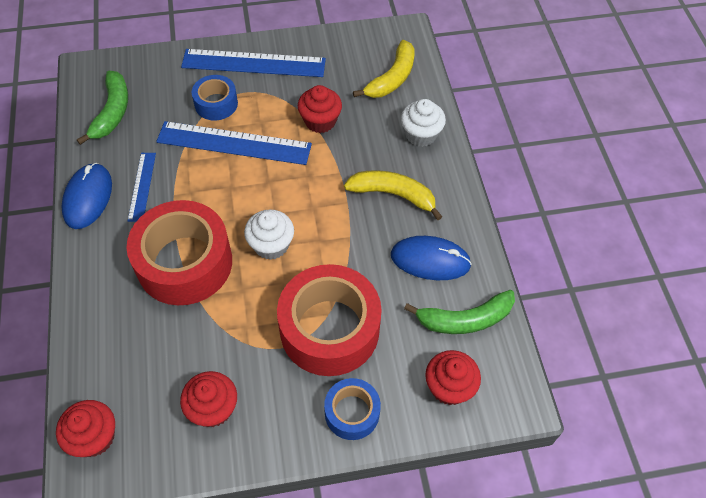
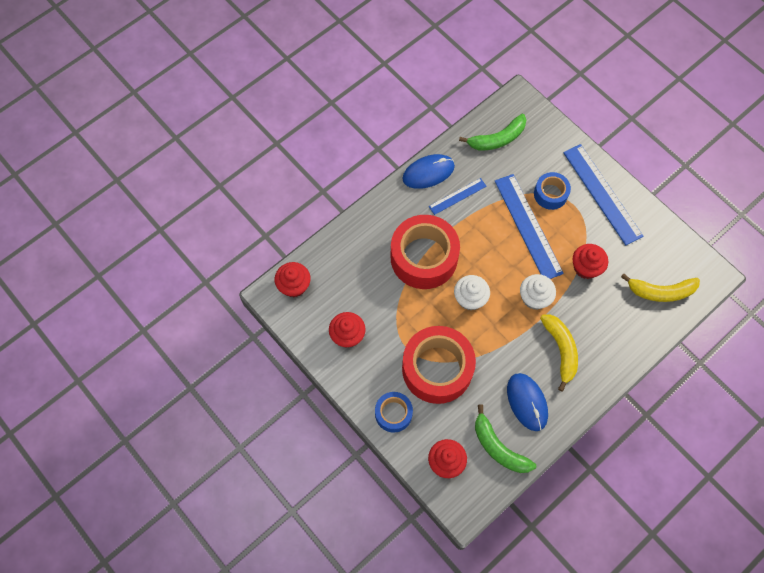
camera: 60 degrees right, 10 degrees up
white cupcake [401,99,446,147] -> white cupcake moved to [520,274,556,310]

